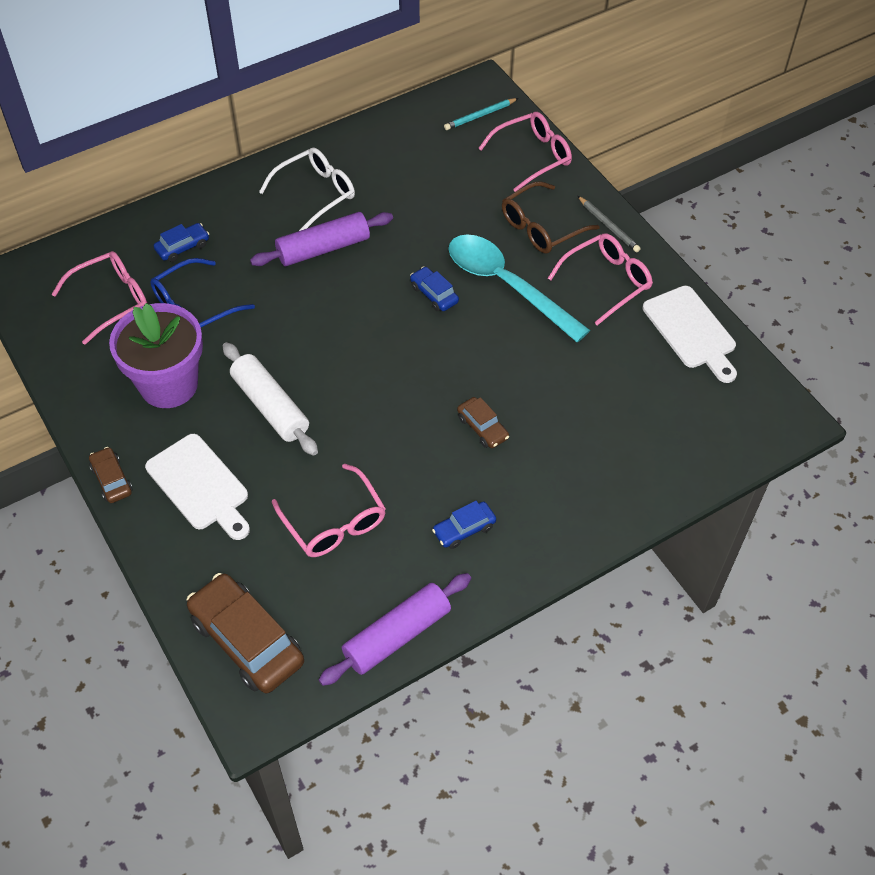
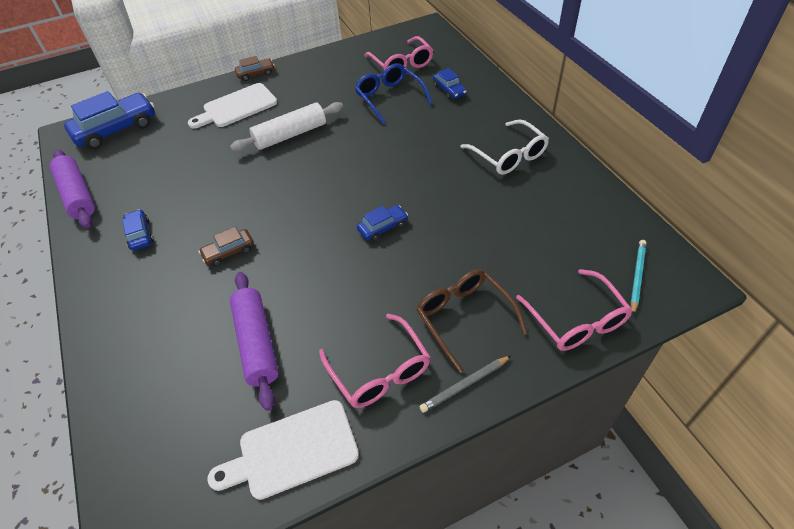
camera: 100 degrees right, 5 degrees down
purple flower pot [109,303,203,408] -> none
brown car [187,573,304,693] -> blue car [64,91,155,149]
purple rolling pin [250,212,393,266] -> purple rolling pin moved to [230,272,279,411]
pink glasses [272,464,386,557] -> none
turquoise pencil [444,98,518,130] -> turquoise pencil turned 45 degrees clockwise [630,240,646,315]
turquoise spoon [448,234,590,342] -> none

